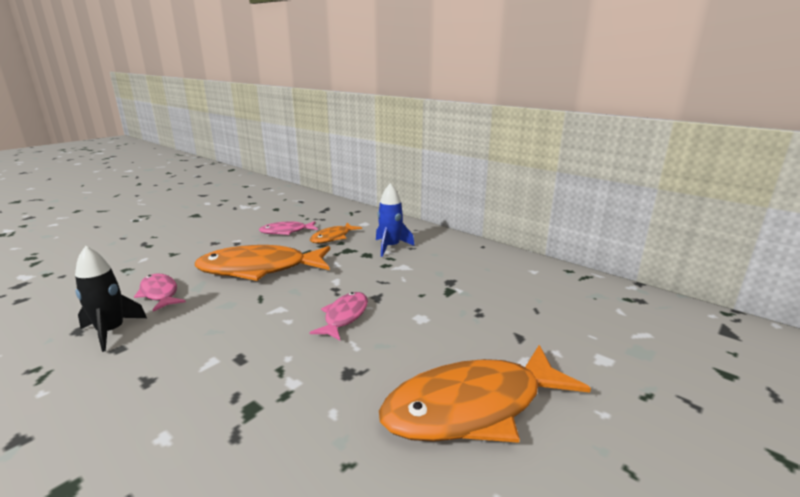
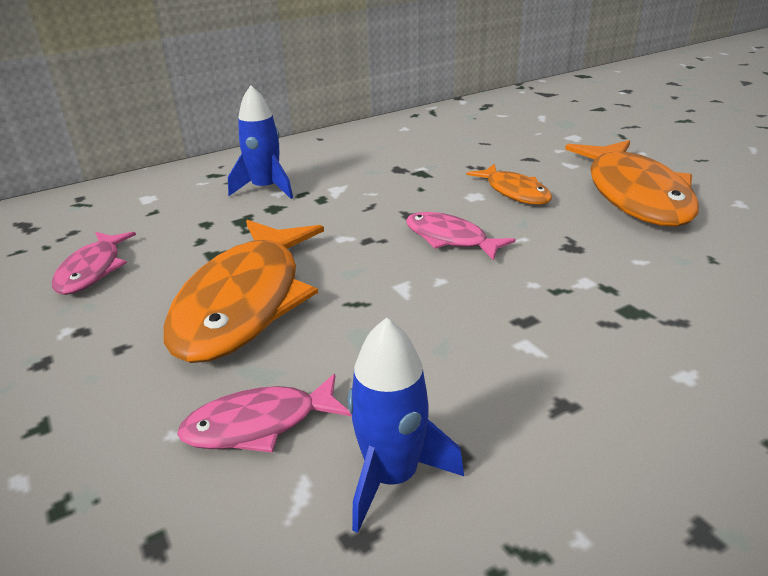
camera: 70 degrees left, 10 degrees up
black rocket [75,246,147,352] -> blue rocket [348,317,464,533]
orange fish [310,223,362,243] -> orange fish moved to [466,164,552,205]

